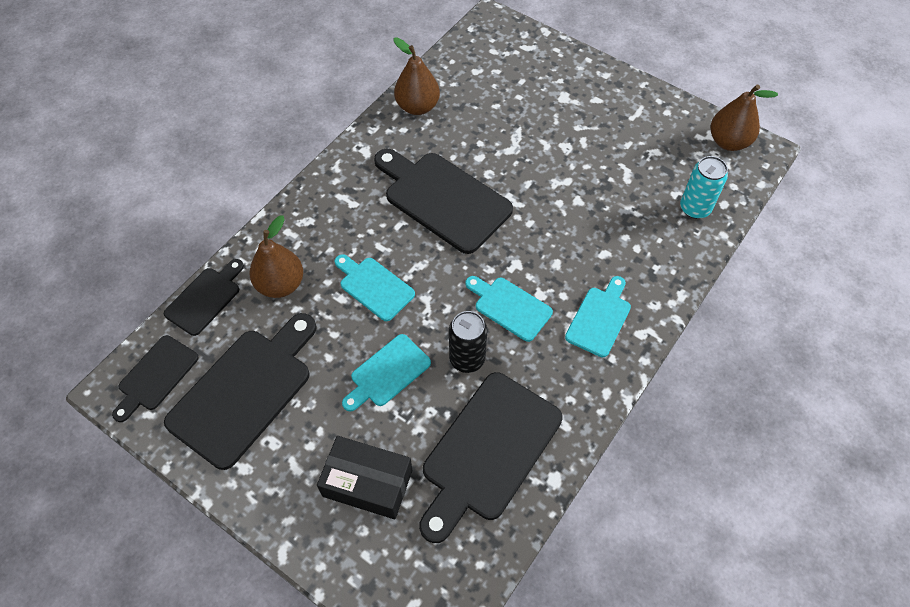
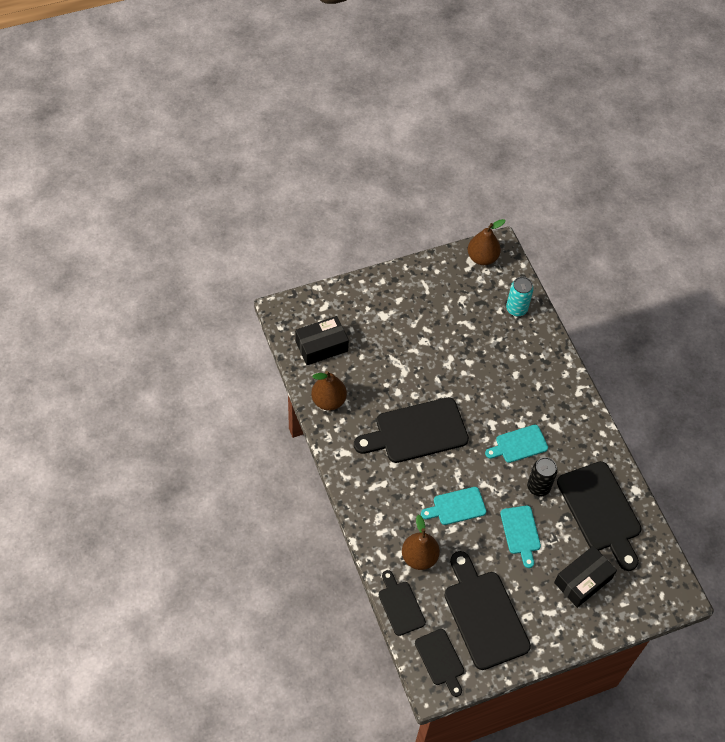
camera: 60 degrees left, 0 degrees up
turquoise cutting board [565,276,631,357] -> none
none -> black box [295,316,349,365]

